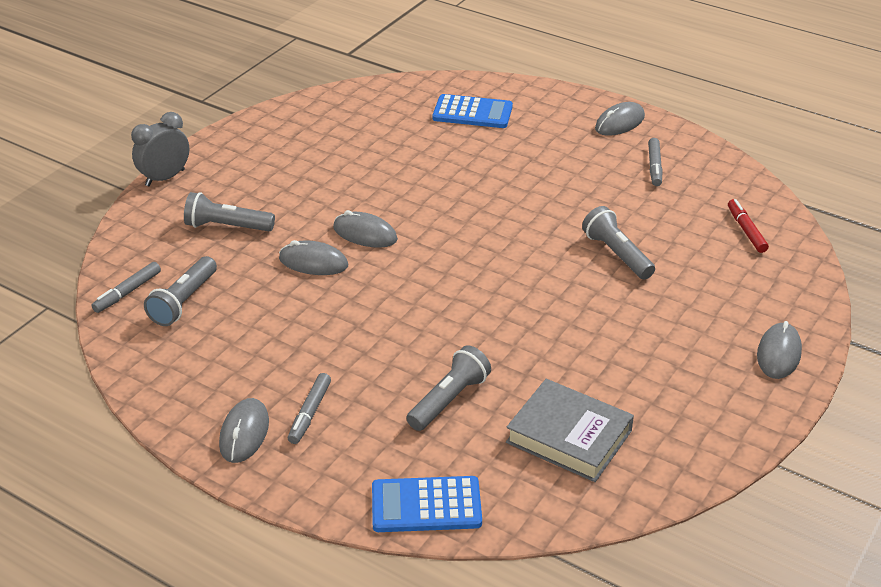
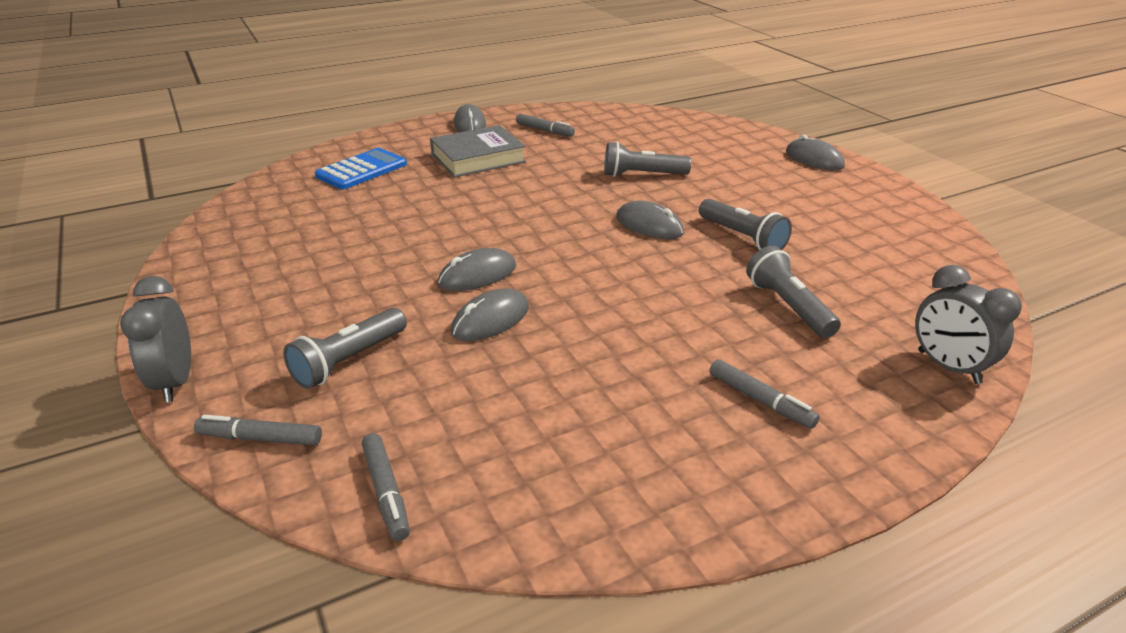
camera: 60 degrees left, 5 degrees down
grey flashlight [144,256,217,326] -> grey flashlight moved to [699,199,792,250]
grey mouse [219,398,269,463] -> grey mouse moved to [616,201,684,239]
blue calculator [372,476,482,532] -> grey clock [915,265,1022,384]
grey book [506,379,634,482] -> grey book moved to [430,125,526,177]
red marker [728,199,769,253] -> none
none -> grey marker [194,415,322,446]

